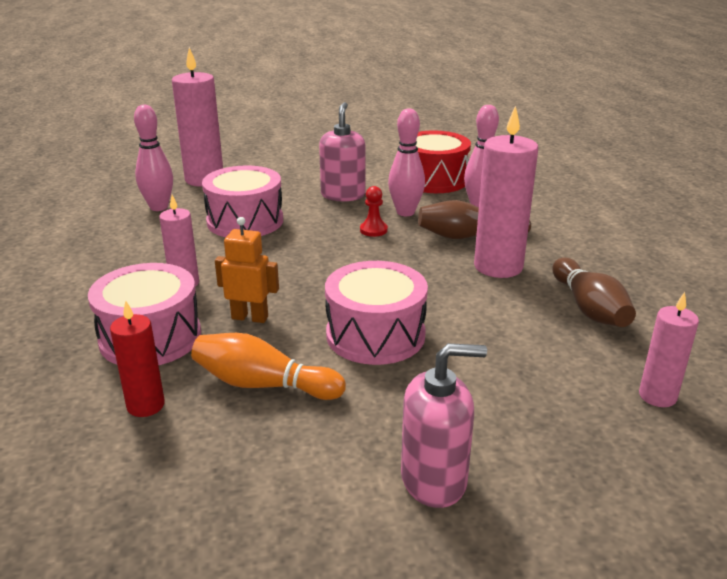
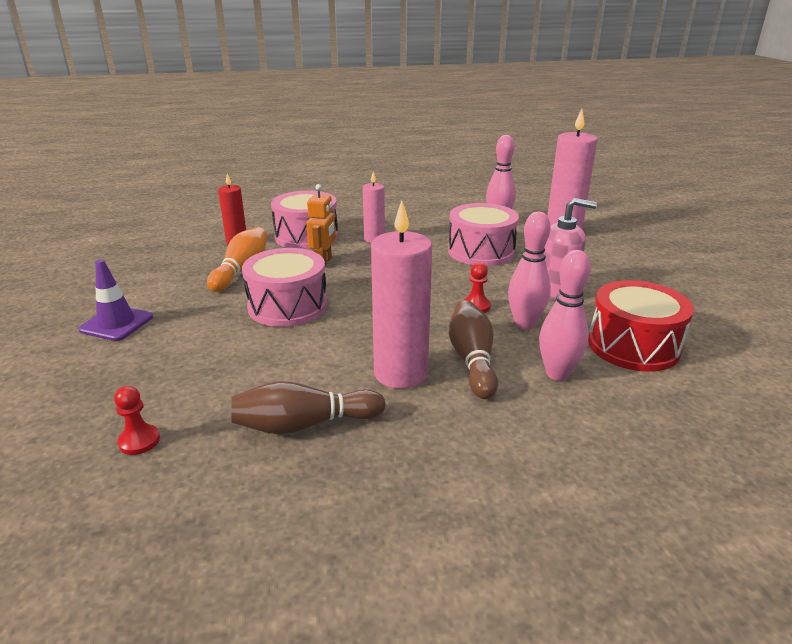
camera: 90 degrees right, 0 degrees up
pink soap dispenser [401,343,487,508] -> purple traffic cone [79,260,153,341]
pink candle [639,292,699,407] -> red pawn [114,386,160,455]

